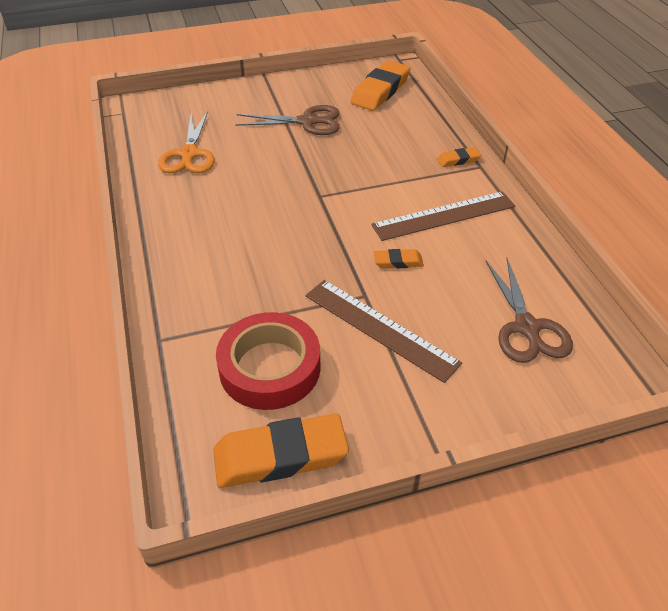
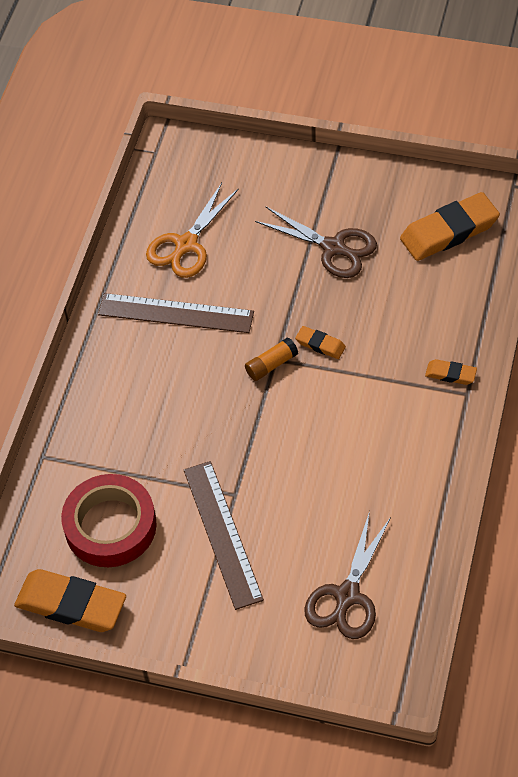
camera: 35 degrees right, 10 degrees up
brown ruler [371,191,515,241] -> brown ruler moved to [98,293,254,333]
orange eraser [373,249,424,268] -> orange eraser moved to [295,326,346,359]
none -> orange glue stick [245,337,298,381]

